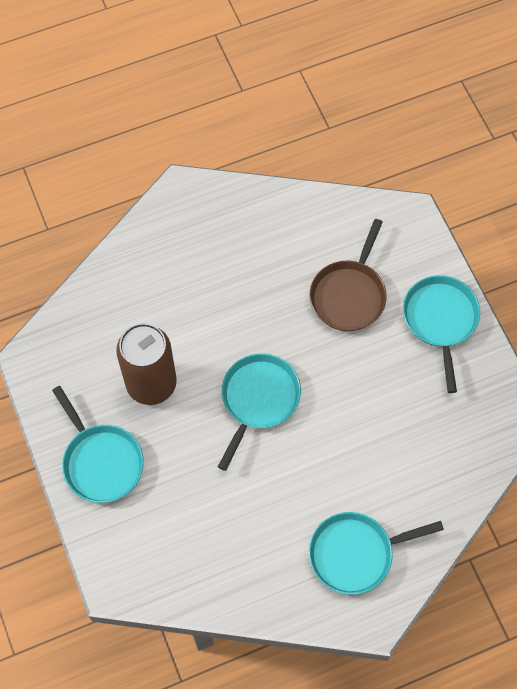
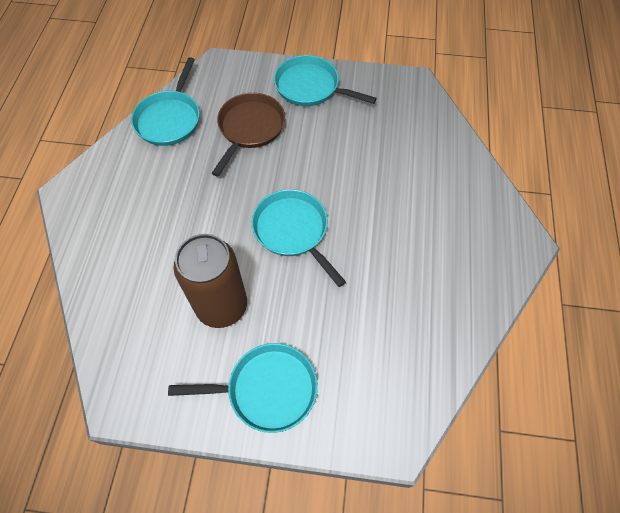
camera: 60 degrees left, 5 degrees down
turquoise pan [309,512,444,595] -> turquoise pan moved to [131,57,200,146]
brown pan [310,219,387,331] -> brown pan turned 120 degrees counterclockwise [212,93,285,177]

